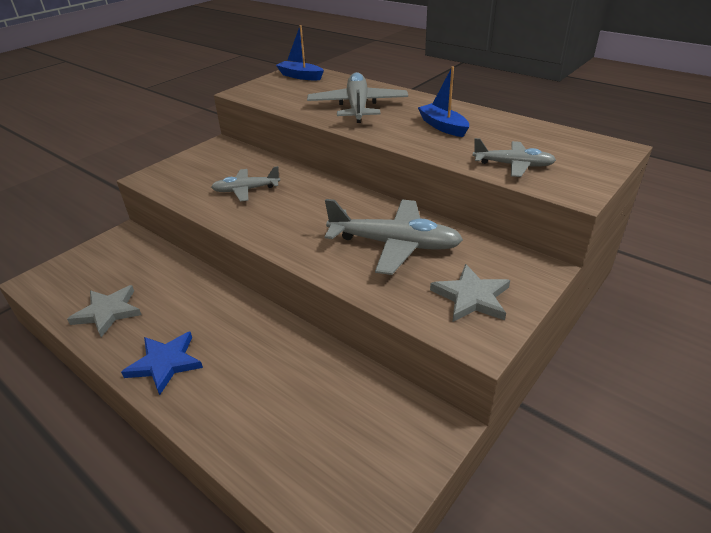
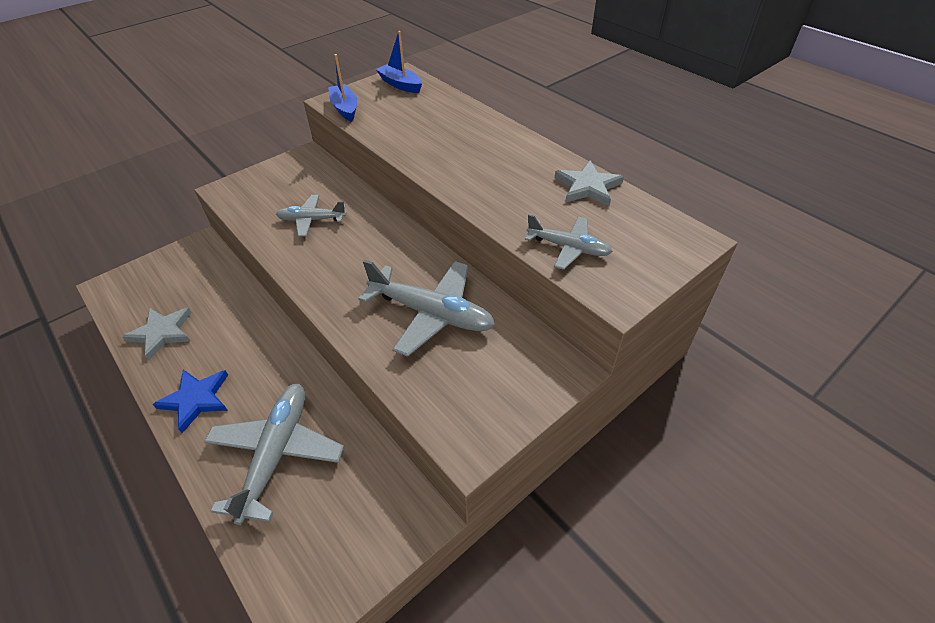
camera: 10 degrees right, 10 degrees up
grey plane [307,72,408,123] -> grey plane moved to [204,383,344,525]
blue boat [418,66,469,137] -> blue boat moved to [328,54,357,122]
grey star [430,264,510,322] -> grey star moved to [555,160,624,206]

